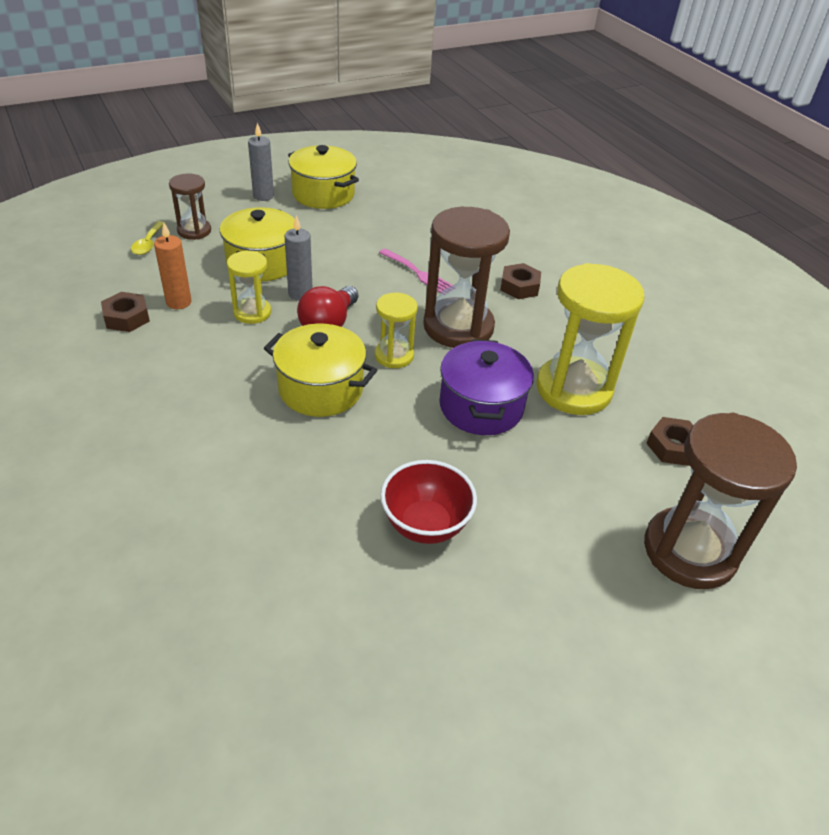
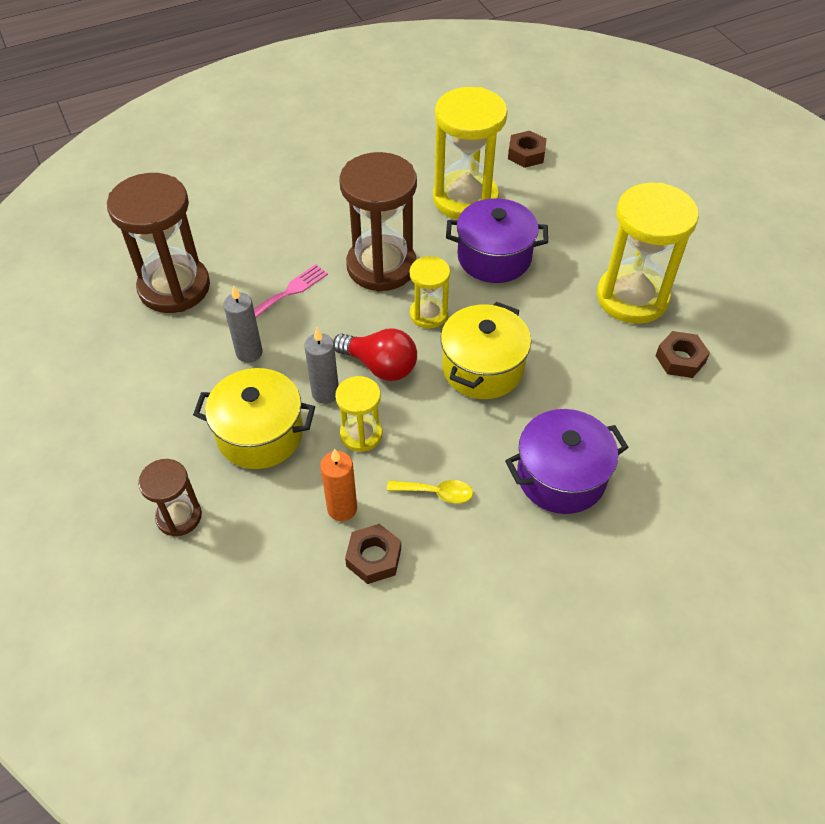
camera: 85 degrees left, 10 degrees up
yellow spoon [131,221,165,255] -> yellow spoon moved to [387,480,473,503]
grey candle [248,123,274,201] -> grey candle moved to [223,285,263,363]
yellow pot [288,145,359,209] -> none
red bowl [381,460,477,544] -> yellow hourglass [597,182,699,324]
brown nut [500,263,541,299] -> brown nut moved to [655,331,710,378]
brown hourglass [644,413,797,589] -> brown hourglass moved to [107,173,210,313]
none -> purple pot [505,409,629,514]

